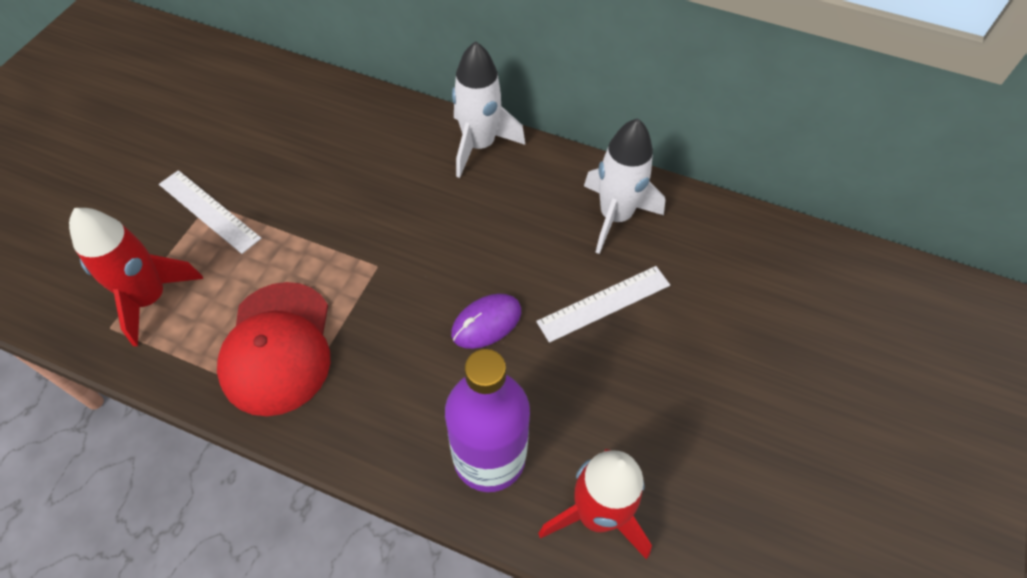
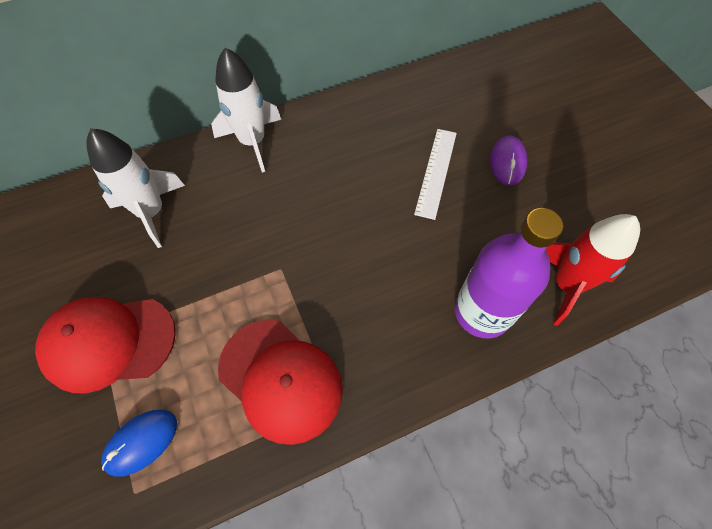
camera: 45 degrees left, 5 degrees up
red rocket [69,208,203,346] -> blue mouse [101,410,177,477]
white ruler [159,170,262,254] -> red cap [35,297,176,393]
purple mouse [451,294,521,349] -> purple mouse moved to [490,135,528,186]
white rocket [584,118,665,254] -> white rocket moved to [86,128,185,248]

